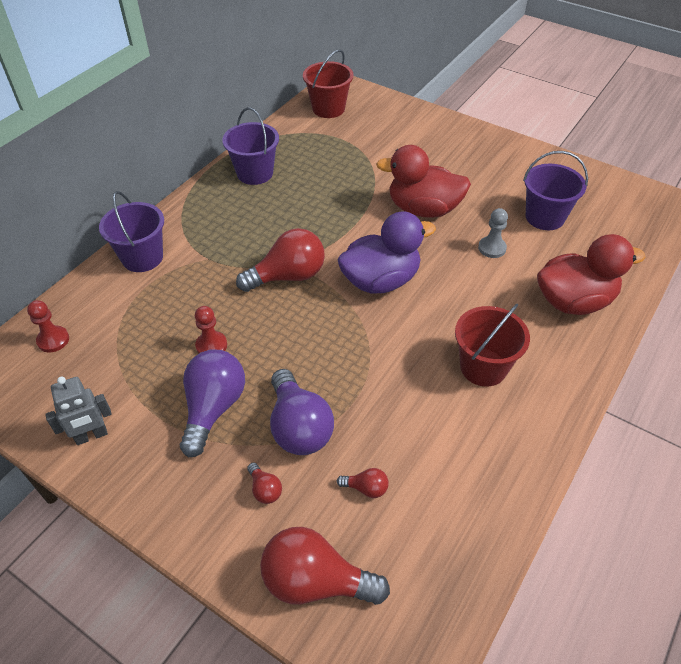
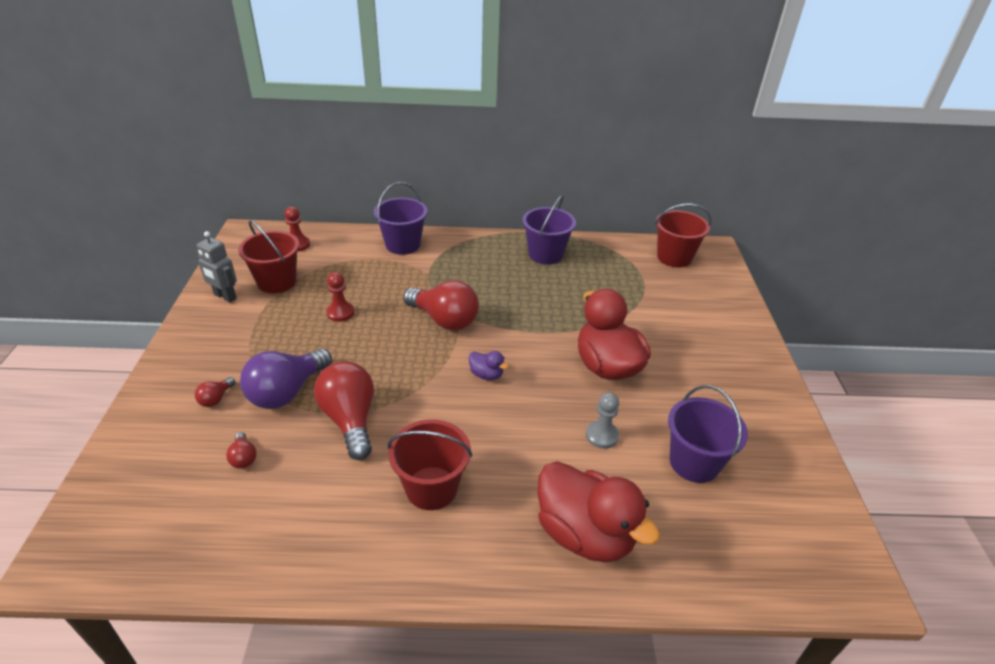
camera: 55 degrees right, 10 degrees down
purple light bulb [180,349,245,457] -> none
red light bulb [260,527,390,605] -> red light bulb moved to [314,361,374,460]
purple duck [337,211,436,293] -> purple duck [469,351,509,380], size x0.43
none -> red bucket [238,220,299,293]

